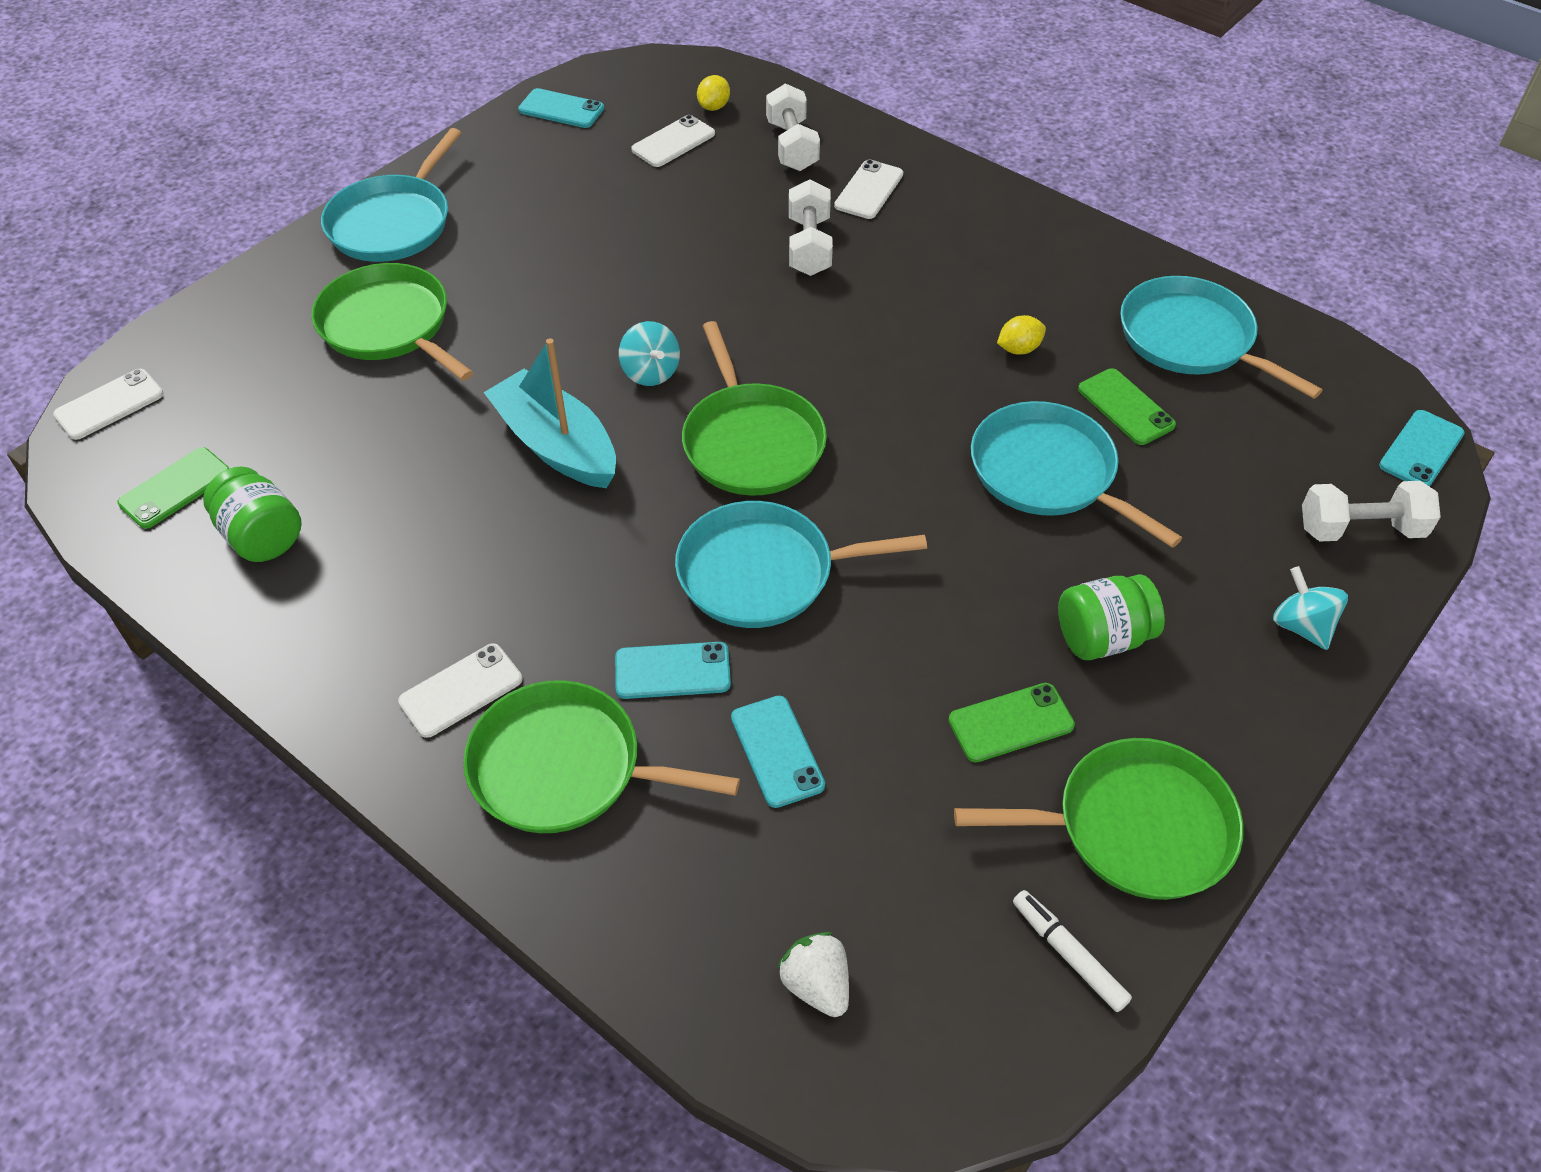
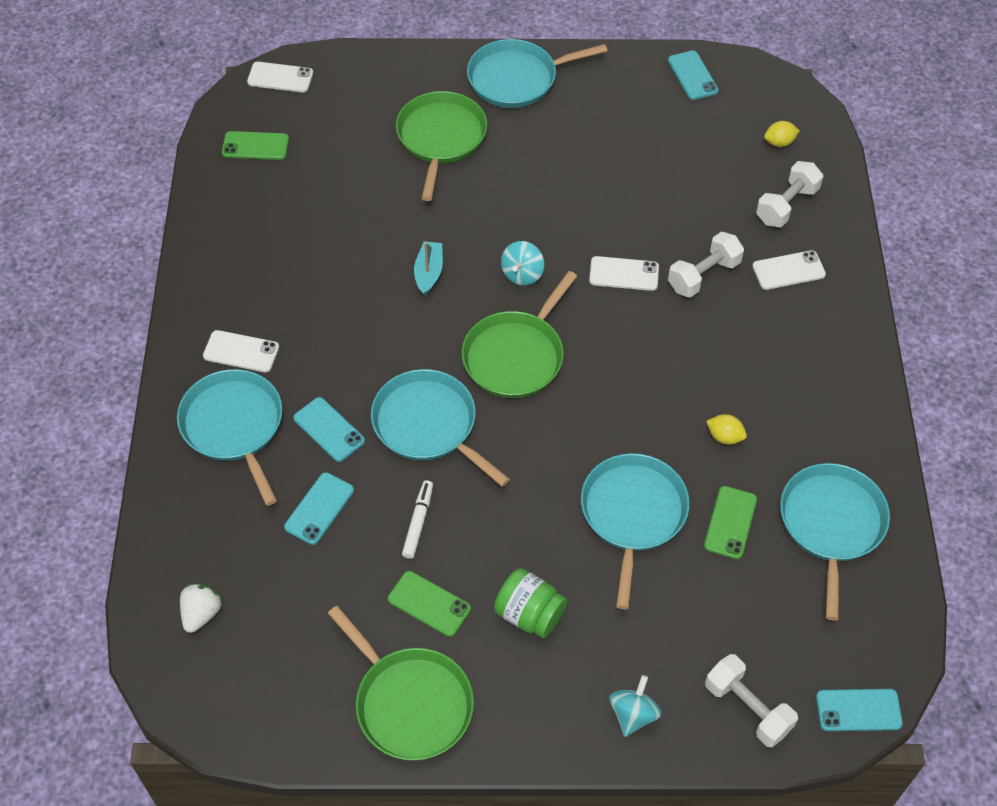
camera: 50 degrees right, 5 degrees up
green jar [203,466,302,562] -> none
green pan [463,680,740,833] -> turquoise pan [177,369,283,506]
turquoise boat [483,338,616,488] -> turquoise boat [414,241,443,296], size x0.54
white phone [631,115,715,167] -> white phone moved to [589,256,659,291]
white marker [1013,890,1132,1012] -> white marker moved to [402,480,433,559]

